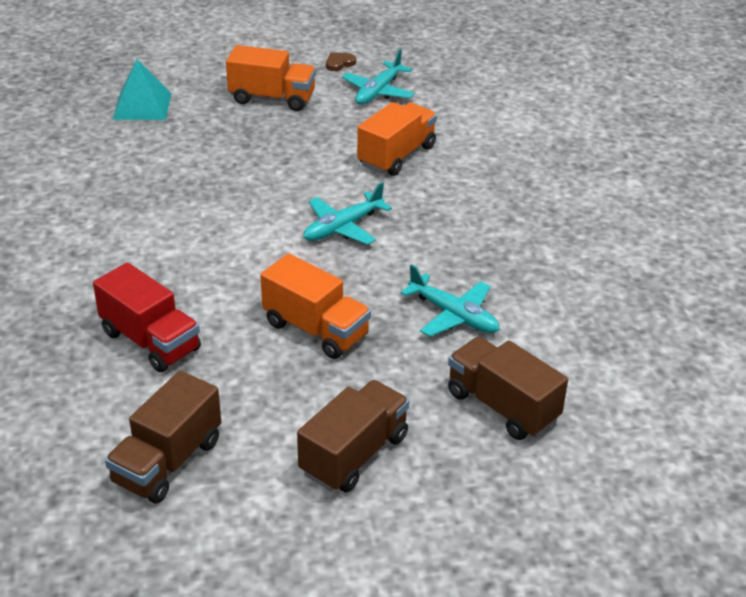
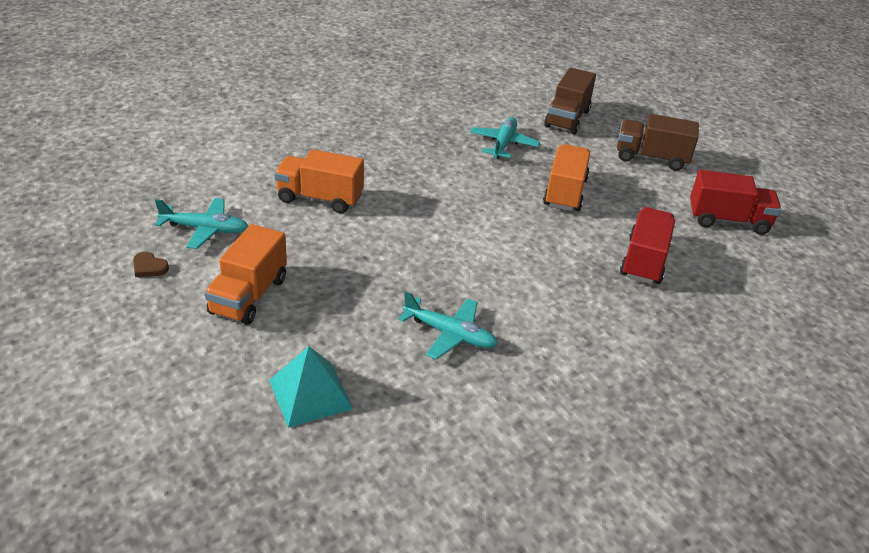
camera: 115 degrees left, 0 degrees up
brown truck [105,370,221,504] -> red truck [690,170,781,235]
orange truck [226,45,316,111] -> orange truck turned 150 degrees counterclockwise [204,224,287,325]
turquoise plane [303,182,392,245] -> turquoise plane moved to [398,291,498,360]

